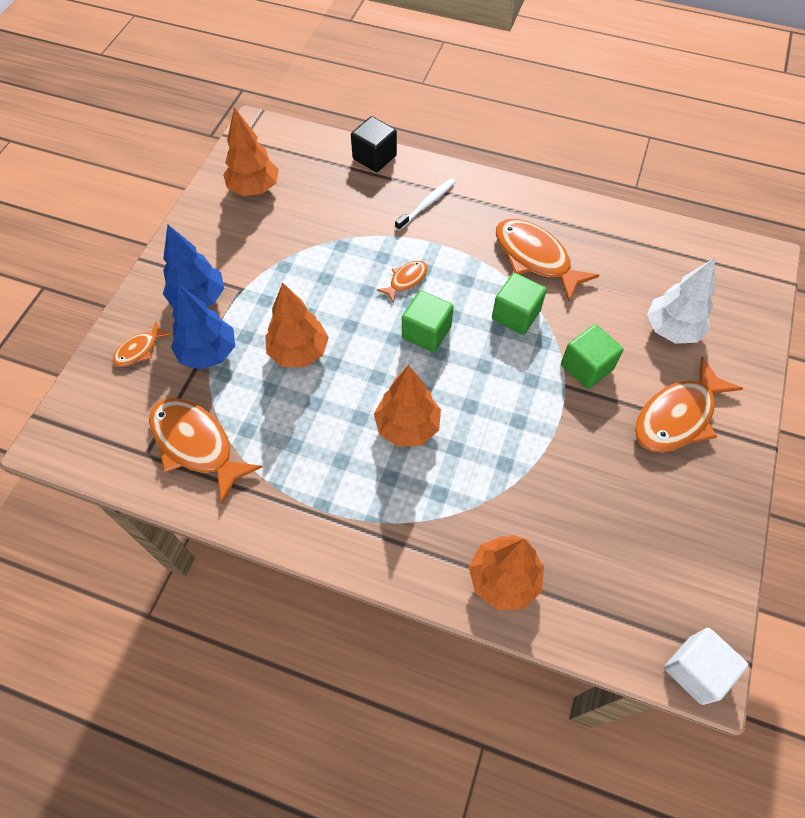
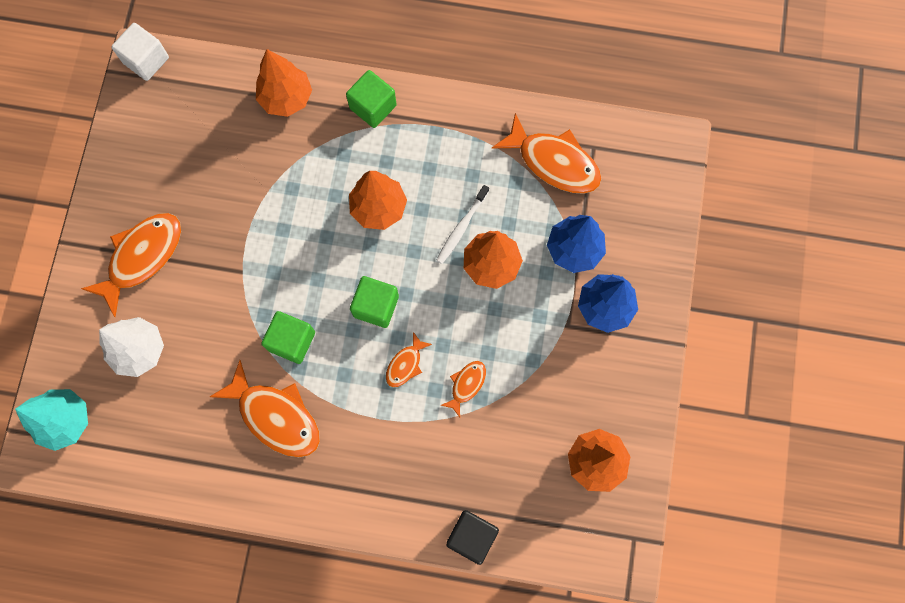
camera: 170 degrees right, 15 degrees up
orange fish [113,321,171,367] -> orange fish moved to [440,361,486,417]
white toothbrush [395,178,456,231] -> white toothbrush moved to [436,185,489,264]
green cube [561,324,624,389] -> green cube moved to [346,70,397,128]
none -> turquoise tree [15,389,88,451]

